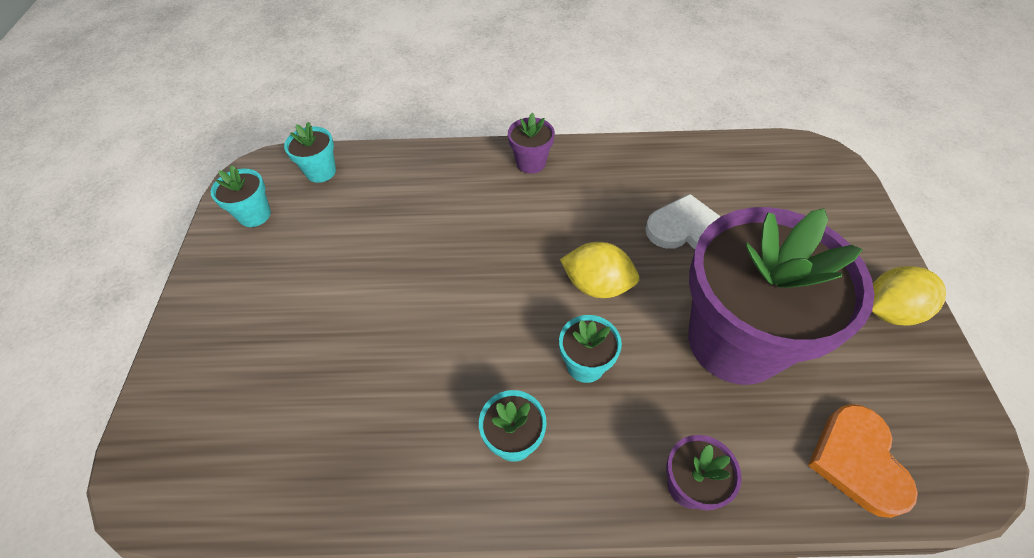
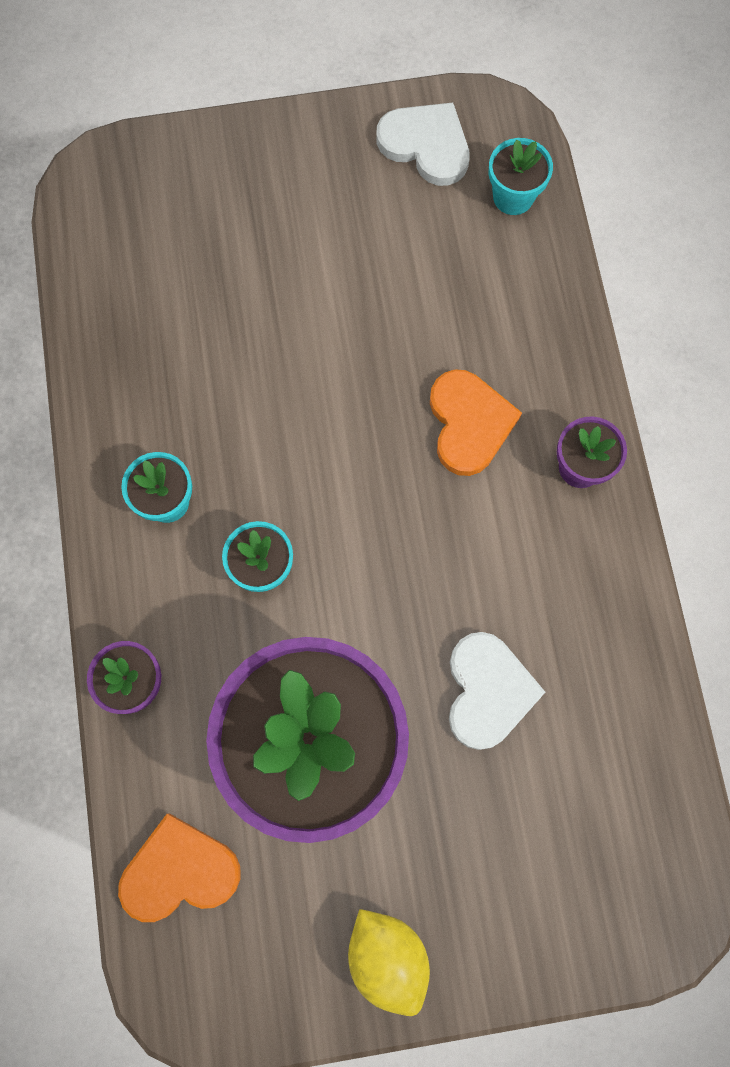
camera: 80 degrees right, 20 degrees up
turquoise flower pot [211,165,271,227] -> white heart [376,102,470,186]
yellow lemon [560,242,639,298] -> none
none -> orange heart [430,369,522,476]

